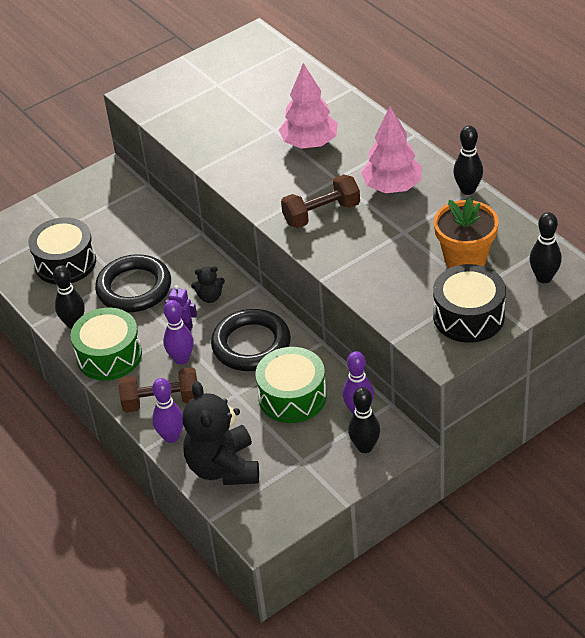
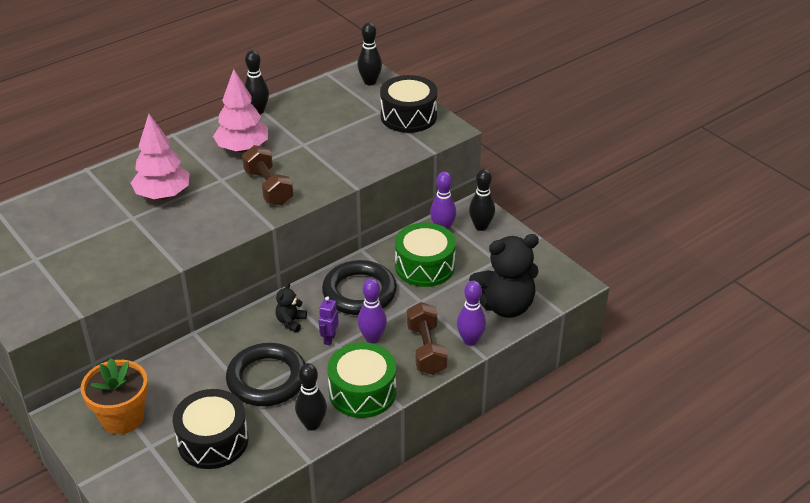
camera: 95 degrees left, 5 degrees down
black teddy bear [191,266,225,303] -> black teddy bear turned 150 degrees counterclockwise [276,282,307,332]
orange flower pot [434,198,499,268] -> orange flower pot moved to [81,358,148,434]

